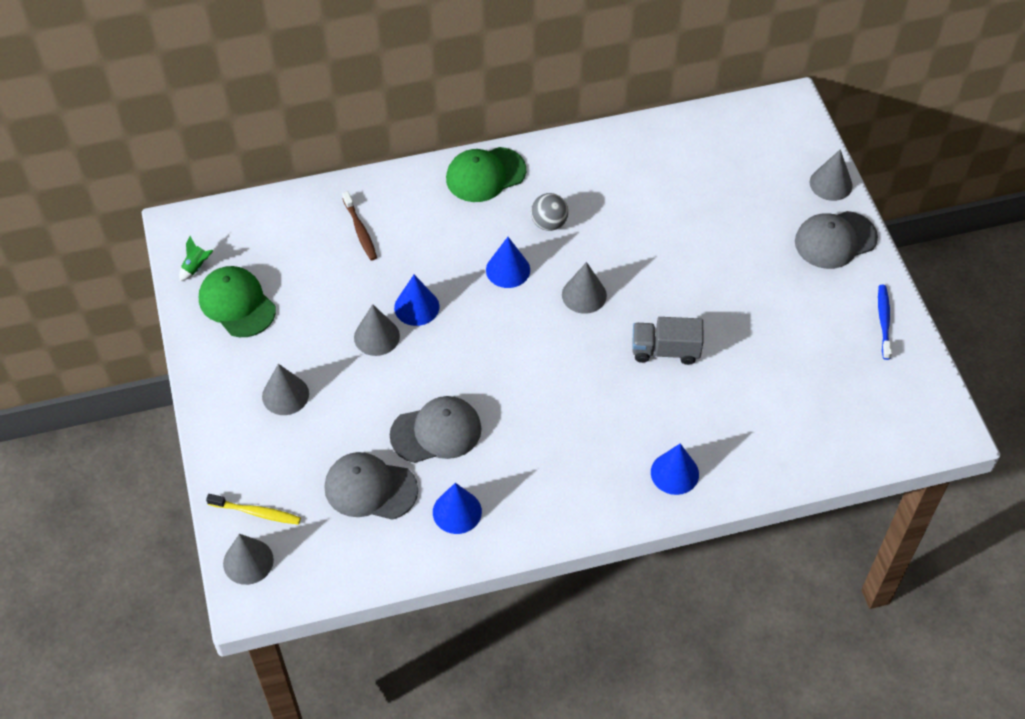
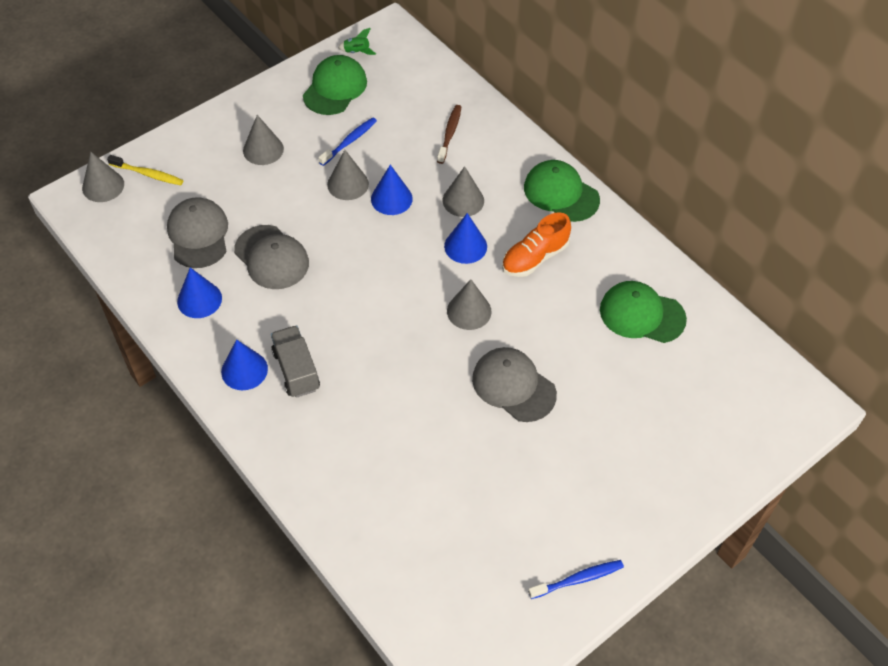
camera: 65 degrees right, 0 degrees up
yellow toothbrush [206,494,301,525] -> yellow toothbrush turned 60 degrees counterclockwise [107,155,184,185]
brown toothbrush [342,191,377,260] -> brown toothbrush turned 150 degrees clockwise [437,105,461,164]
grey ball [531,193,568,231] -> orange shoe [502,212,571,277]
grey truck [632,317,704,365] -> grey truck moved to [271,325,320,398]
blue cone [651,443,699,495] -> blue cone moved to [221,339,268,390]
grey cap [795,211,878,269] -> grey cap moved to [472,347,557,422]
grey cone [810,149,853,201] -> grey cone moved to [443,166,484,217]
none -> blue toothbrush [318,117,377,166]
none -> green cap [600,281,687,343]

